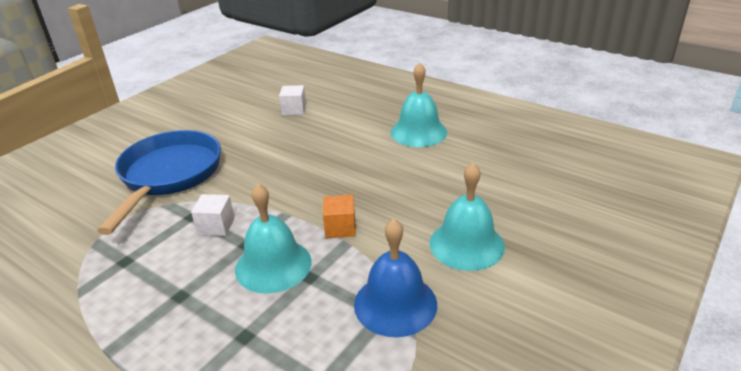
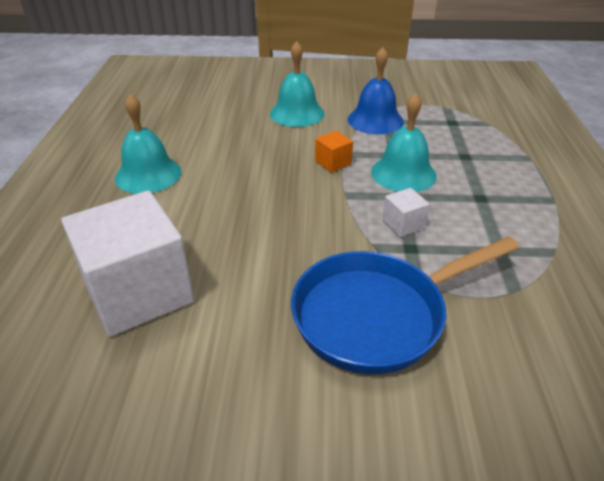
camera: 125 degrees left, 5 degrees up
white cube [279,85,306,115] -> white cube [61,191,194,337], size x2.38

